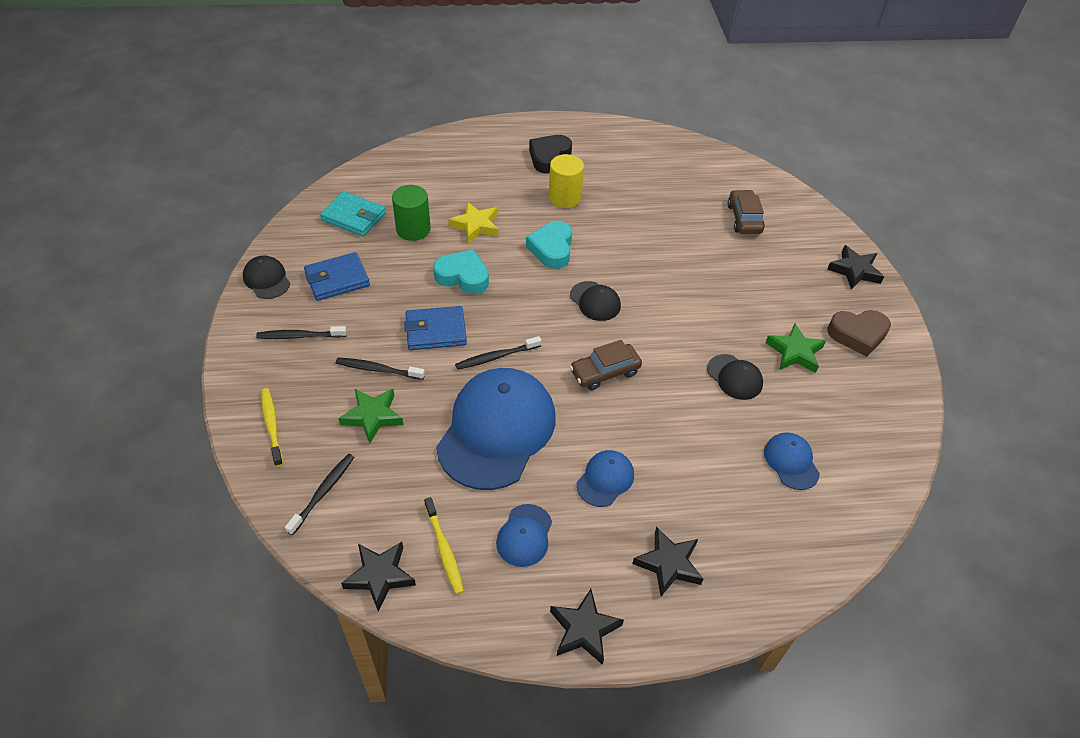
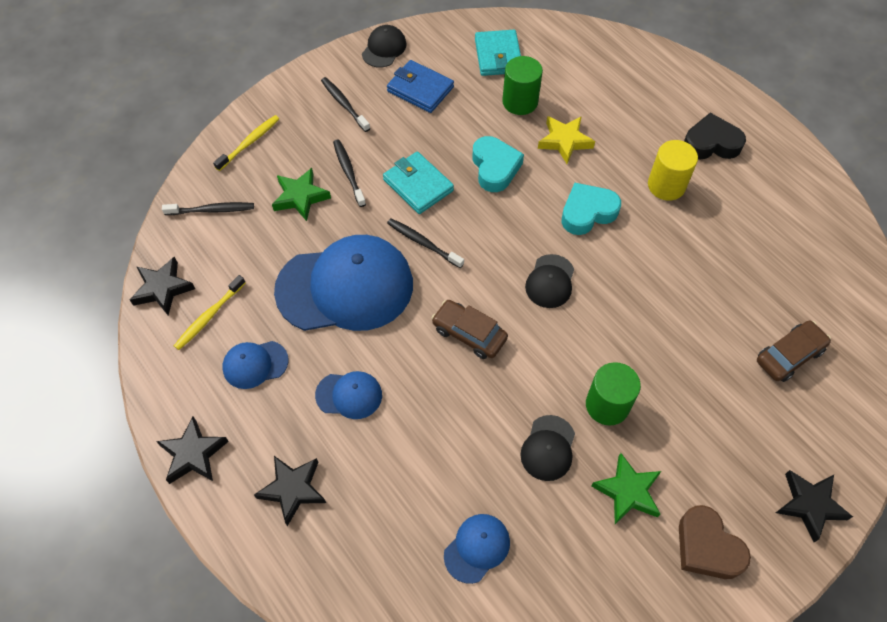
camera: 60 degrees right, 10 degrees up
blue wallet [404,306,467,350] -> turquoise wallet [383,152,454,214]
none -> green cylinder [586,362,641,426]

